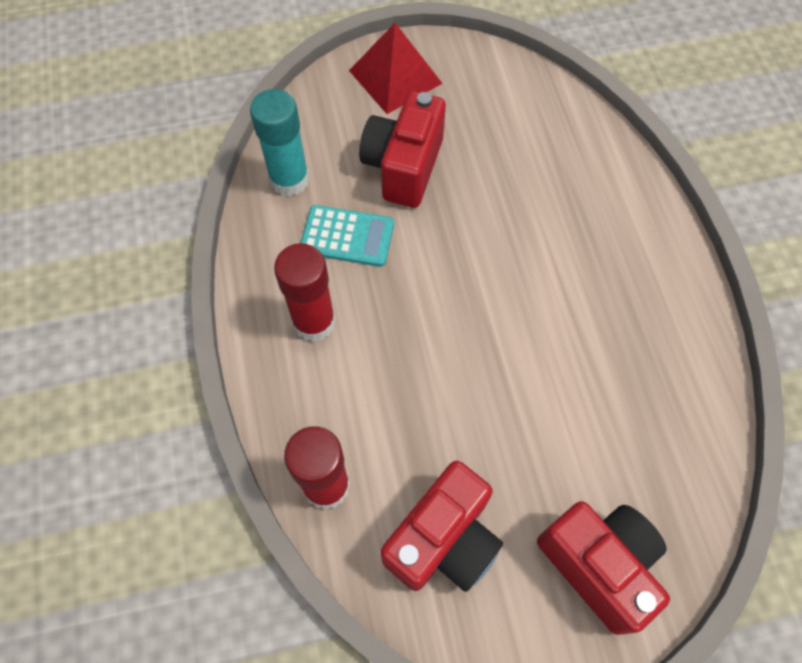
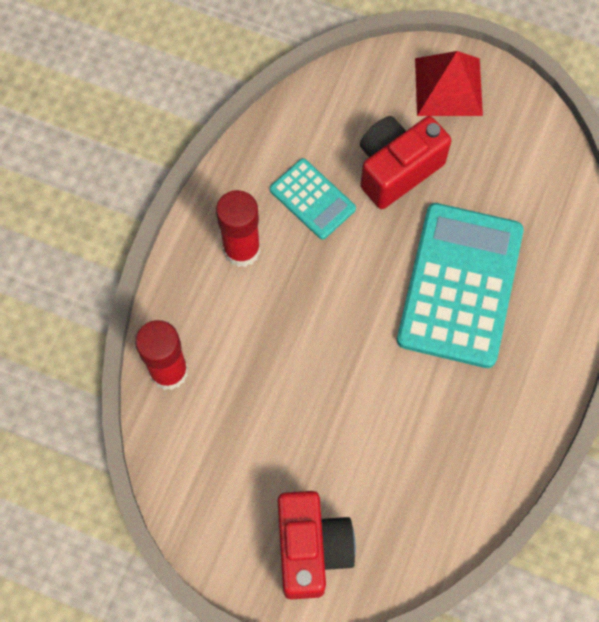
camera: 35 degrees right, 5 degrees up
turquoise glue stick [250,89,309,196] -> none
red camera [380,461,503,592] -> none
none -> turquoise calculator [397,203,524,368]

